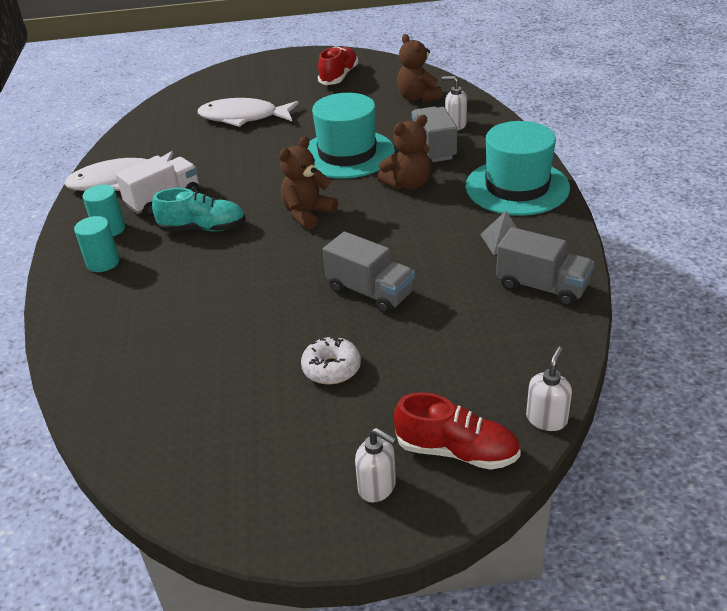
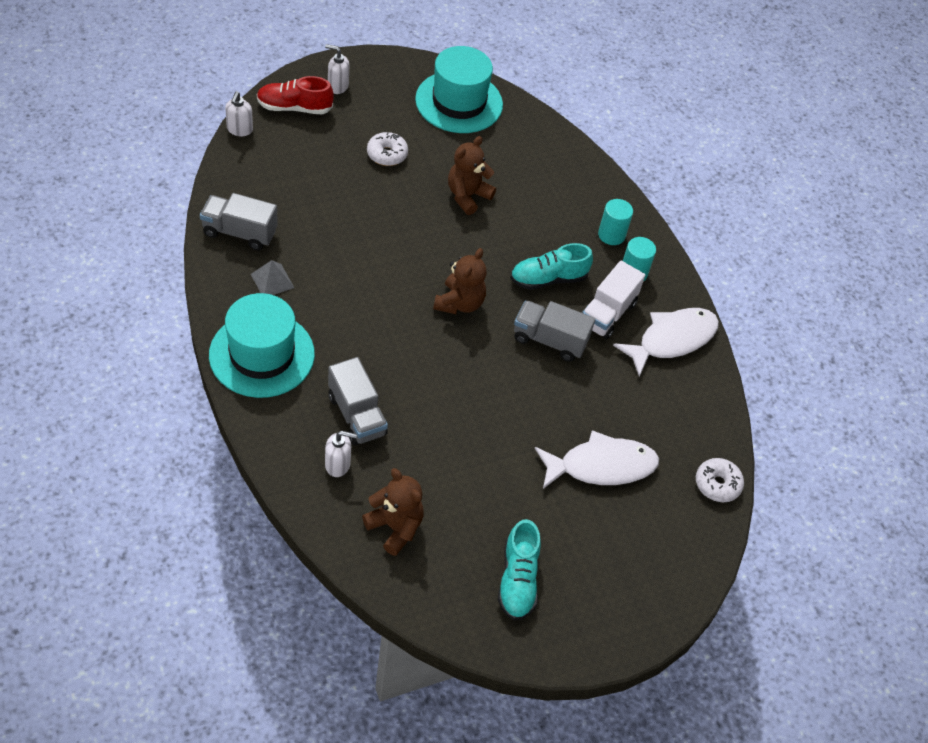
camera: 155 degrees right, 15 degrees up
turquoise hat [307,93,395,179] -> turquoise hat moved to [415,46,503,133]
red shoe [318,46,358,85] -> turquoise shoe [498,519,541,621]
grey truck [323,231,415,314] -> grey truck moved to [514,300,595,362]
brown teddy bear [377,115,431,190] -> brown teddy bear moved to [448,136,496,215]
none -> white donut [696,458,744,502]

